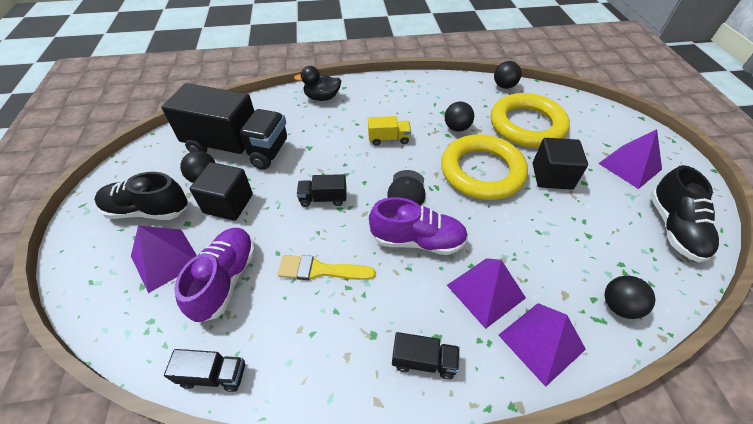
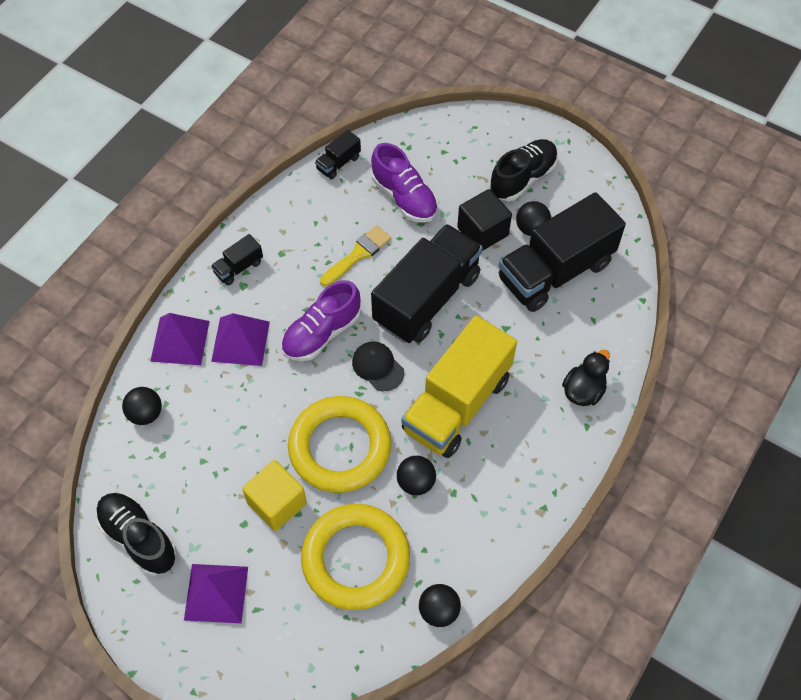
camera: 130 degrees right, 10 degrees up
purple pyramid [131,226,197,293] -> none
black truck [297,174,347,207] -> black truck [371,224,483,343], size x2.38
yellow truck [368,116,411,146] -> yellow truck [402,316,517,458], size x2.38
black cube [533,138,588,190] -> yellow cube [242,460,307,531]

